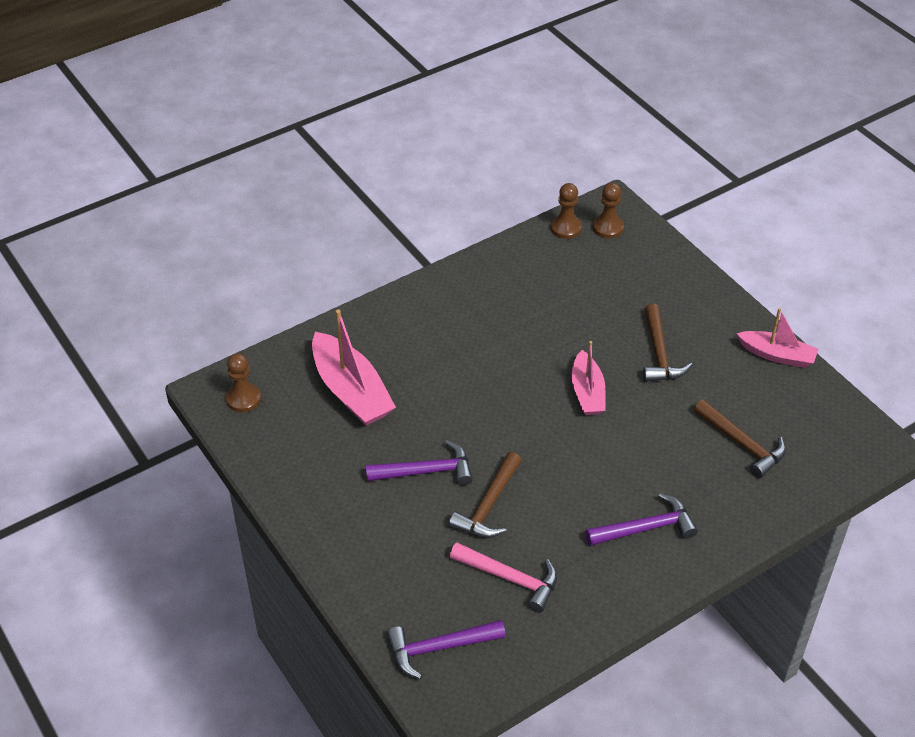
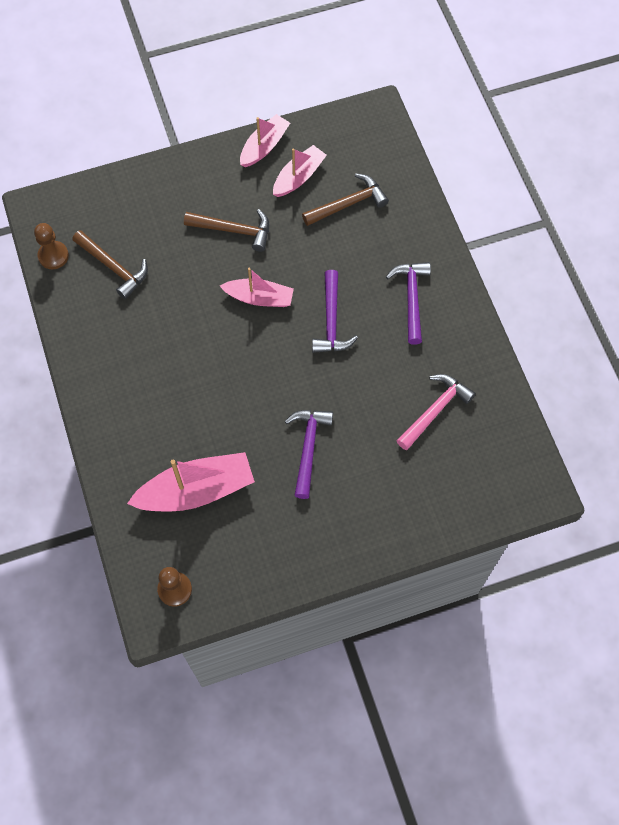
camera: 75 degrees left, 20 degrees up
purple hammer [387,620,506,679] -> purple hammer moved to [312,270,358,353]
brown hammer [449,452,522,538] -> brown hammer moved to [72,230,148,299]
brown pawn [592,183,624,238] -> none
none -> pink boat [273,145,327,197]

